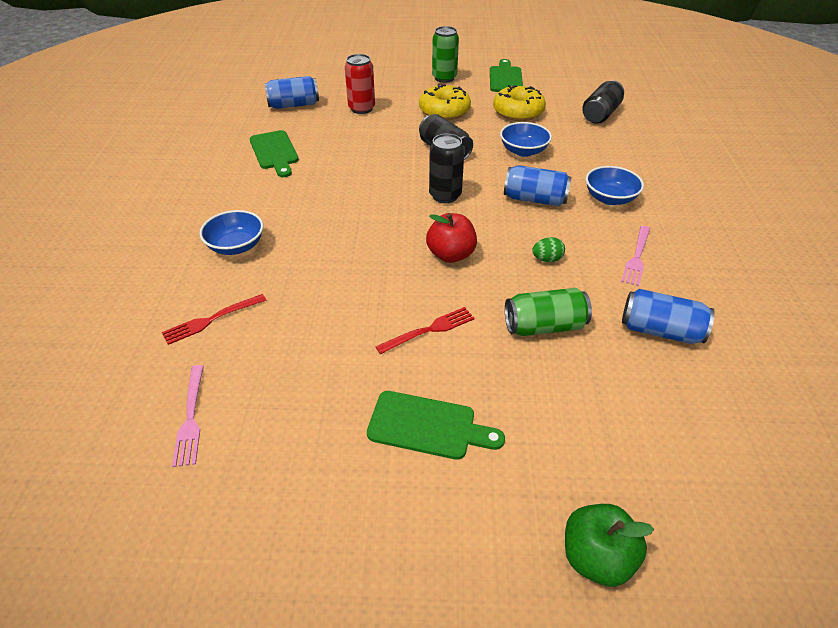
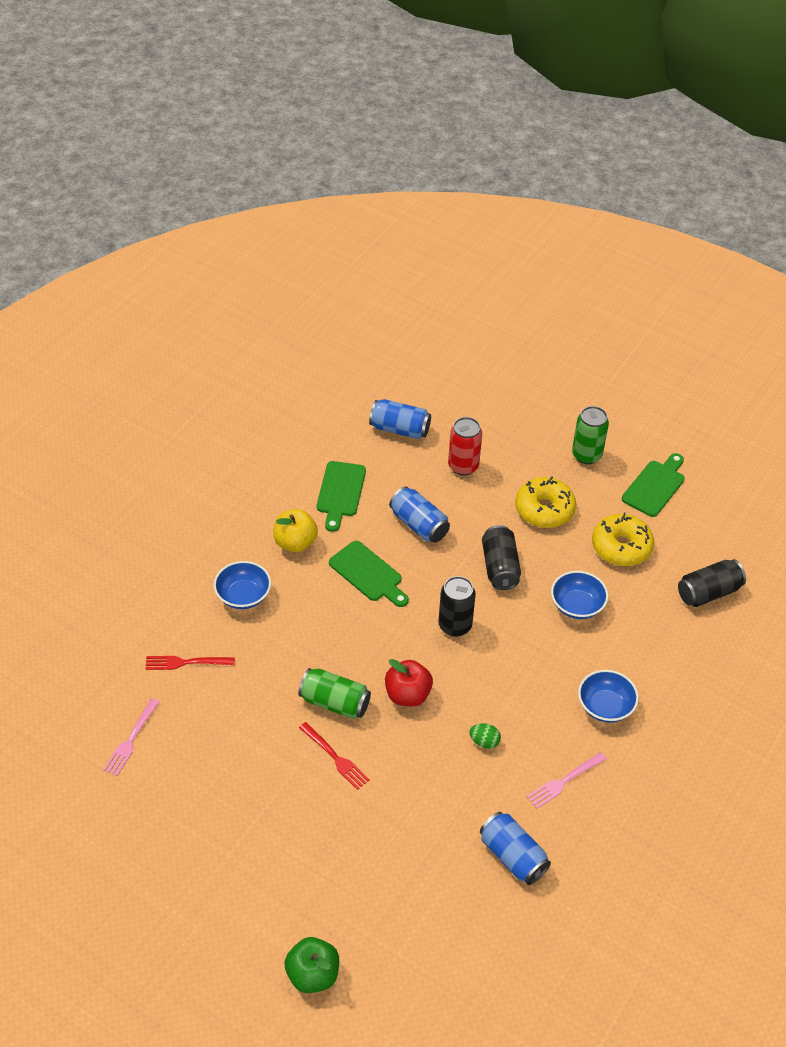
camera: 30 degrees right, 5 degrees up
green cutting board [367,391,505,460] -> green cutting board moved to [329,541,409,607]
red fork [376,307,475,354] -> red fork turned 45 degrees clockwise [299,722,370,790]
blue can [504,165,572,206] -> blue can moved to [389,487,450,543]
green can [505,288,592,336] -> green can moved to [298,668,371,719]
none -> yellow apple [273,509,318,552]

